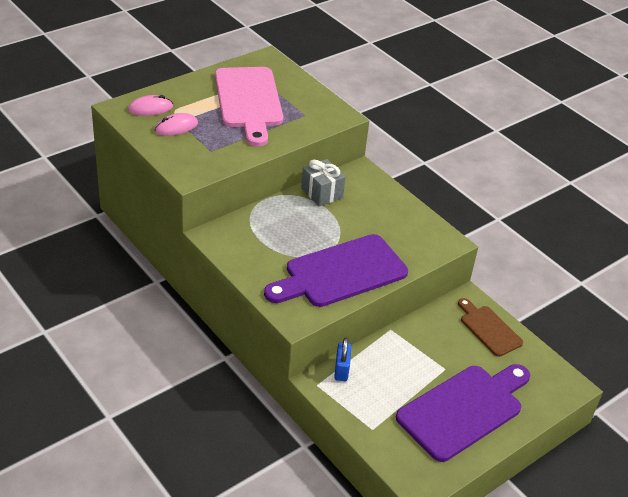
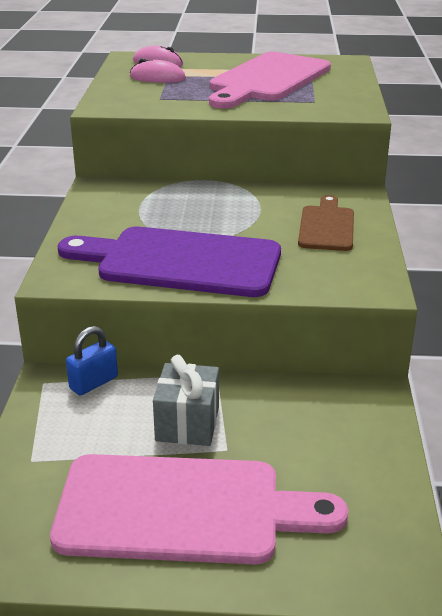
camera: 45 degrees right, 10 degrees down
grey gift [301,159,346,207] -> grey gift moved to [153,355,219,446]
purple cutting board [396,364,530,462] -> pink cutting board [50,454,348,564]
brown cutting board [458,298,523,357] -> brown cutting board moved to [298,195,354,251]

